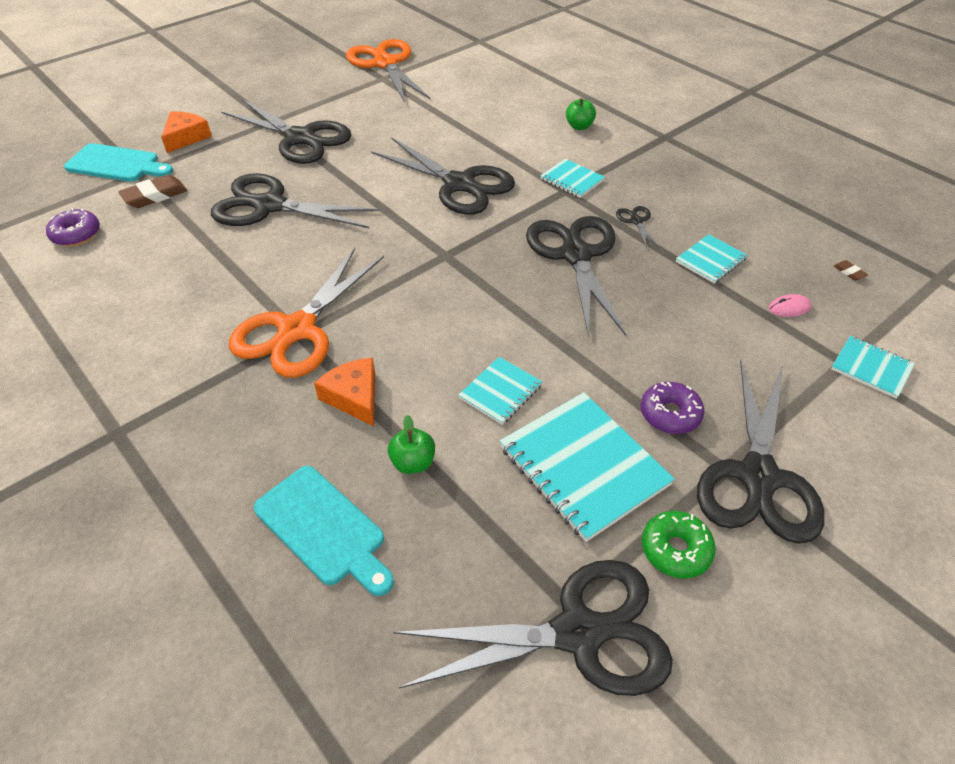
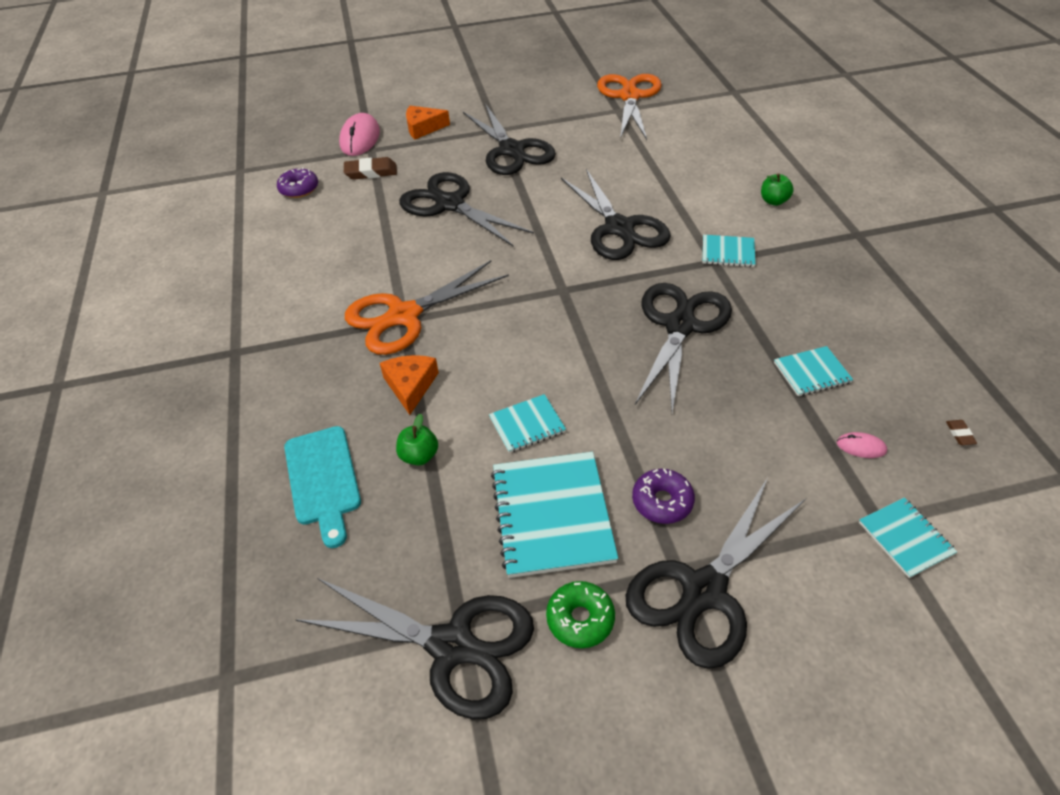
camera: 30 degrees right, 0 degrees up
turquoise cutting board [64,143,173,182] -> pink mouse [339,113,380,156]
orange cheese [161,112,212,153] -> orange cheese turned 150 degrees counterclockwise [406,106,450,139]
turquoise notebook [540,159,605,198] -> turquoise notebook turned 60 degrees counterclockwise [703,235,756,267]
black scissors [616,206,660,248] -> none

